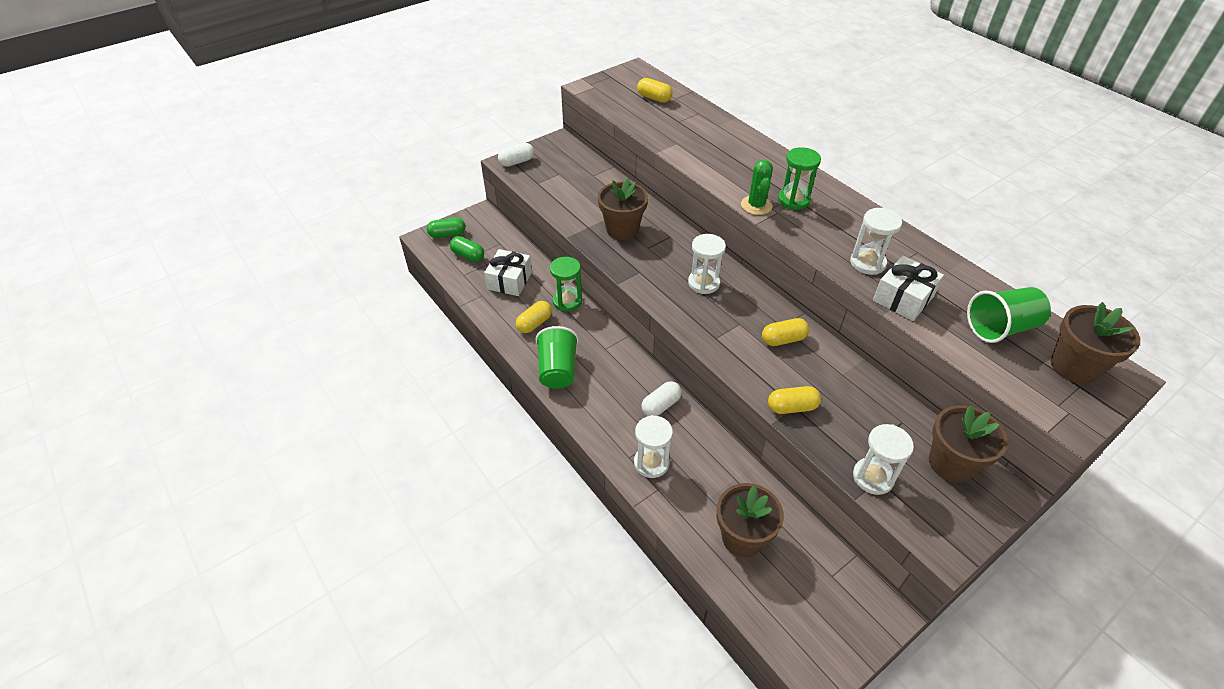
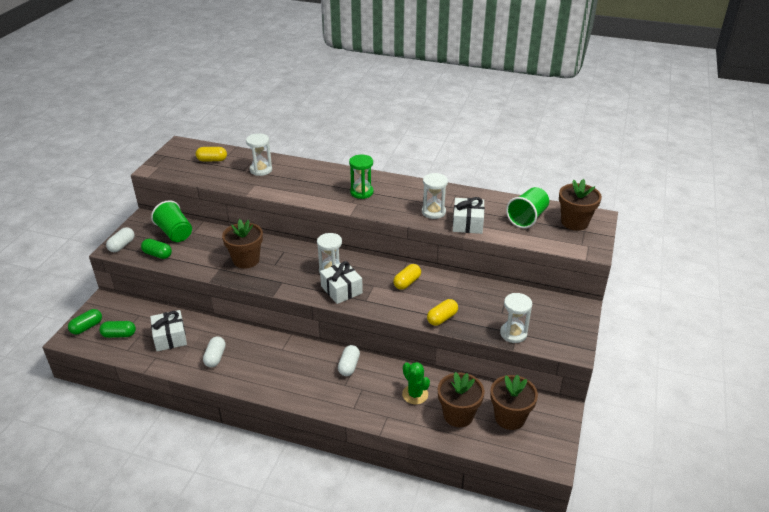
camera: 35 degrees left, 10 degrees down
yellow capsule [516,301,552,333] -> white capsule [203,337,226,367]
green cup [535,326,579,389] -> green cup moved to [151,200,192,242]
green hourglass [550,257,582,311] -> none
white hourglass [634,415,673,478] -> white hourglass moved to [246,133,272,176]
green cactus [741,160,773,215] -> green cactus moved to [402,362,430,404]
brown flower pot [929,405,1008,483] -> brown flower pot moved to [490,375,538,430]
none -> green capsule [141,239,172,259]
none -> white gift [320,261,363,304]

